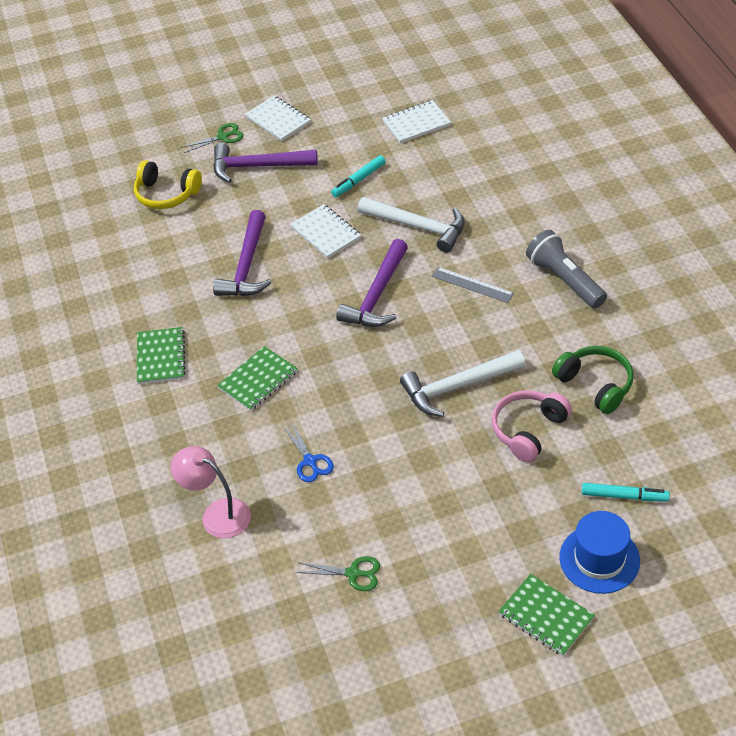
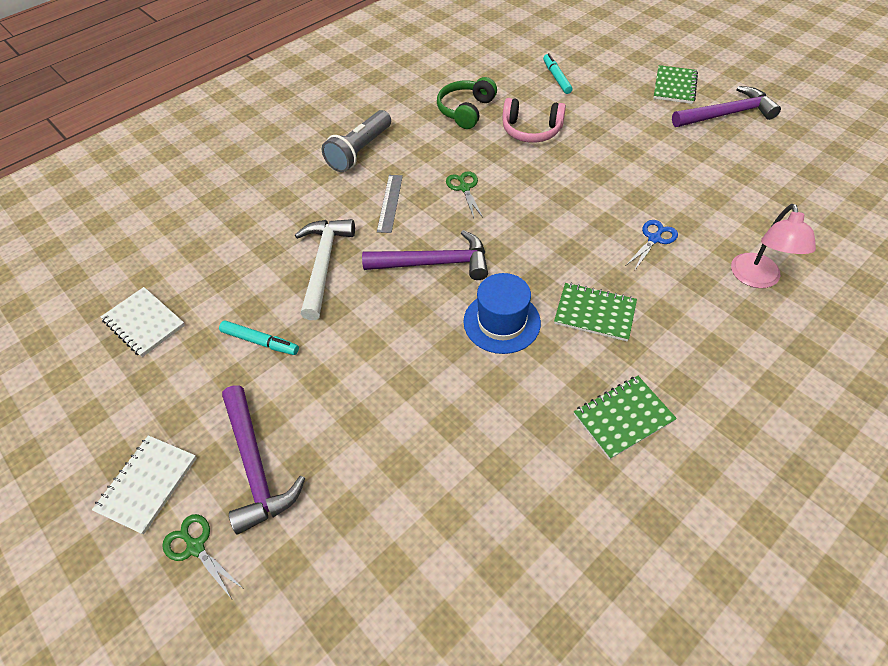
camera: 115 degrees left, 5 degrees up
yellow headphones [134,160,202,209] -> none
purple hammer [213,210,272,296] -> purple hammer moved to [672,86,781,127]
white notebook [290,204,361,258] -> none
green scissors [296,556,380,591] -> green scissors moved to [446,171,483,218]
white hammer [400,350,525,417] -> none
blue hat [559,511,640,594] -> blue hat moved to [463,273,541,354]

